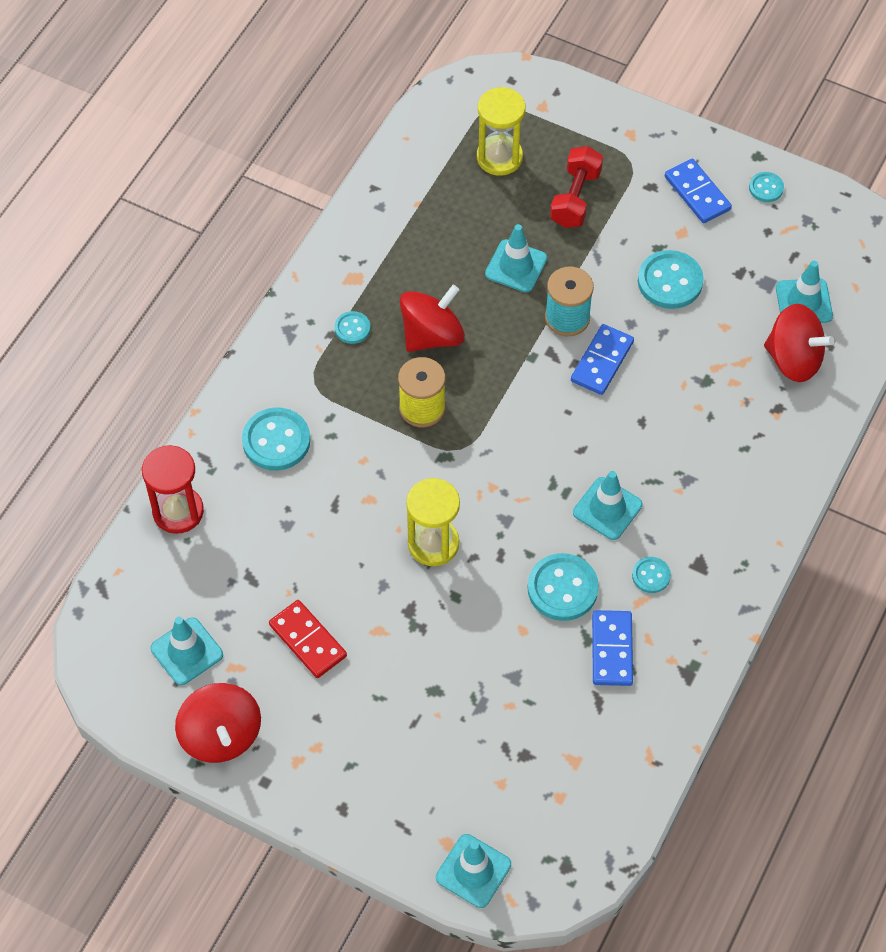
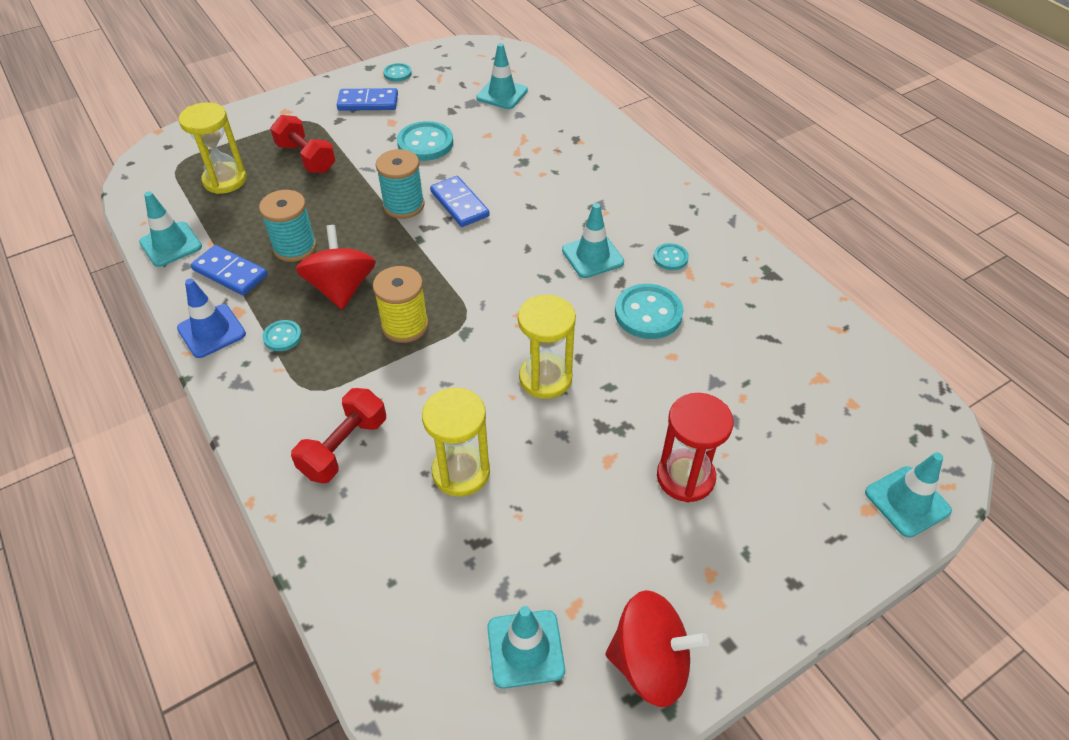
camera: 60 degrees left, 10 degrees down
red hourglass [142,445,204,534] -> red hourglass moved to [657,393,734,502]
turquoise button [242,407,310,471] -> red dumbbell [291,388,386,484]
red domino [269,600,347,678] -> none
turquoise traffic cone [485,224,547,292] -> turquoise traffic cone moved to [139,191,202,267]
blue domino [592,610,633,686] -> blue domino moved to [191,245,268,296]
red spinning top [764,304,834,382] -> none
none -> blue traffic cone [177,279,246,358]
none -> turquoise spool [259,190,317,262]
none -> yellow hourglass [422,387,490,497]

